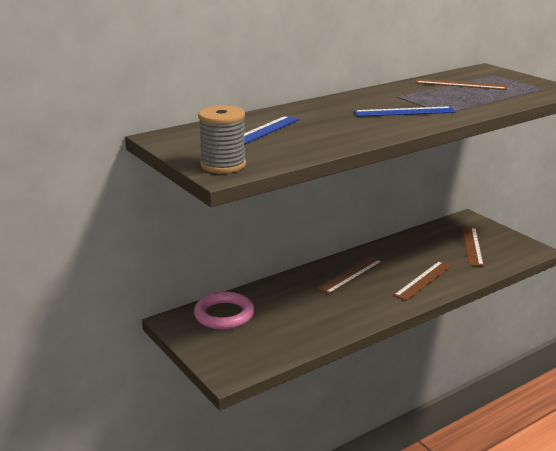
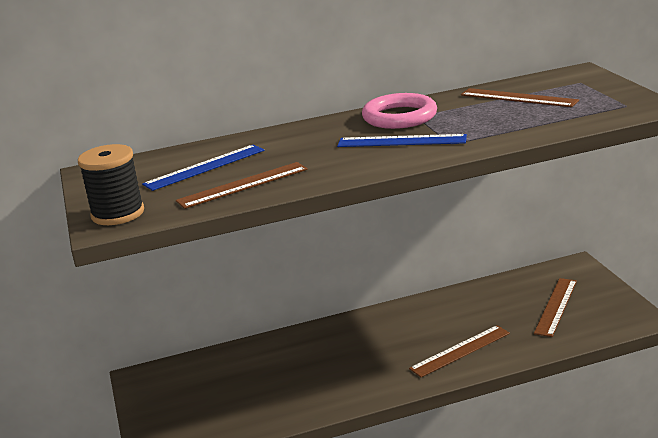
camera: 20 degrees right, 0 degrees up
pink ring [194,291,254,330] -> pink ring moved to [362,93,437,129]
grey spool [198,105,246,173] -> black spool [78,144,144,225]
brown ruler [317,257,383,294] -> brown ruler moved to [176,162,308,209]

